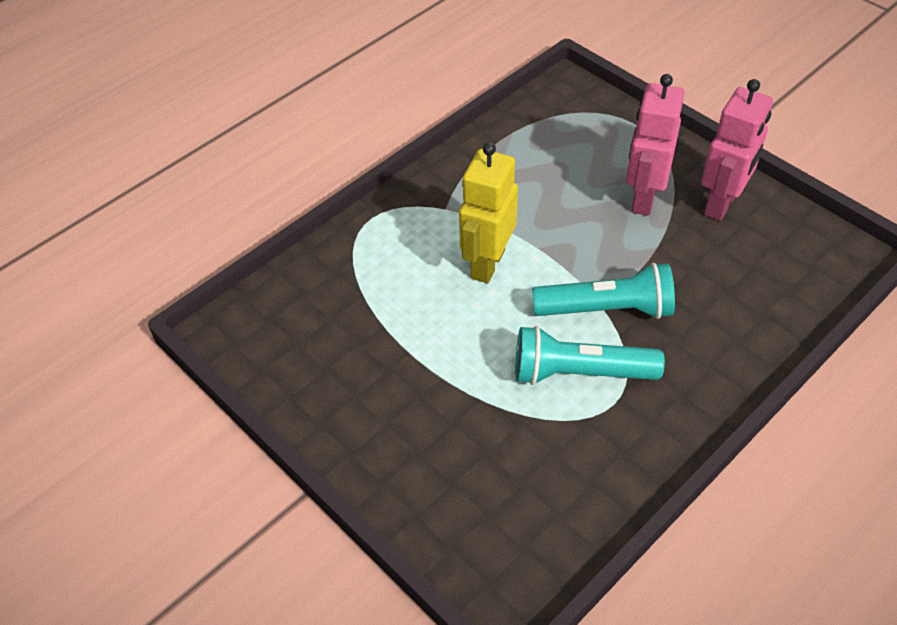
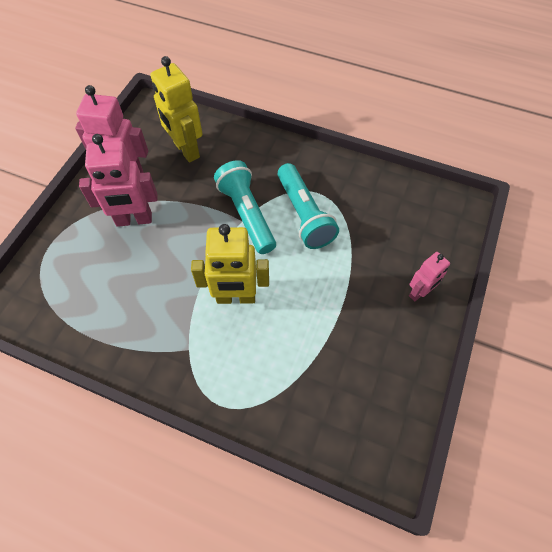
camera: 115 degrees left, 10 degrees up
none -> yellow robot [151,56,202,162]
none -> pink robot [409,252,450,301]

